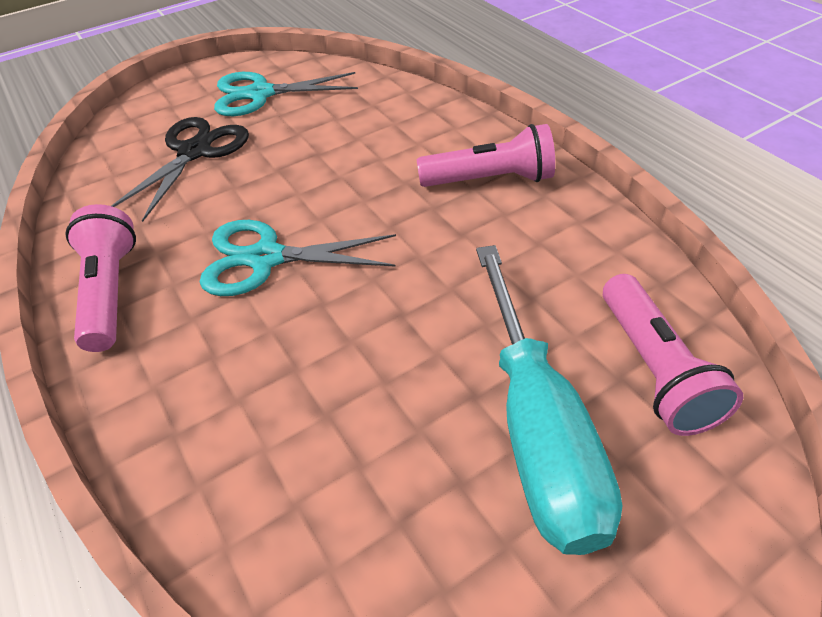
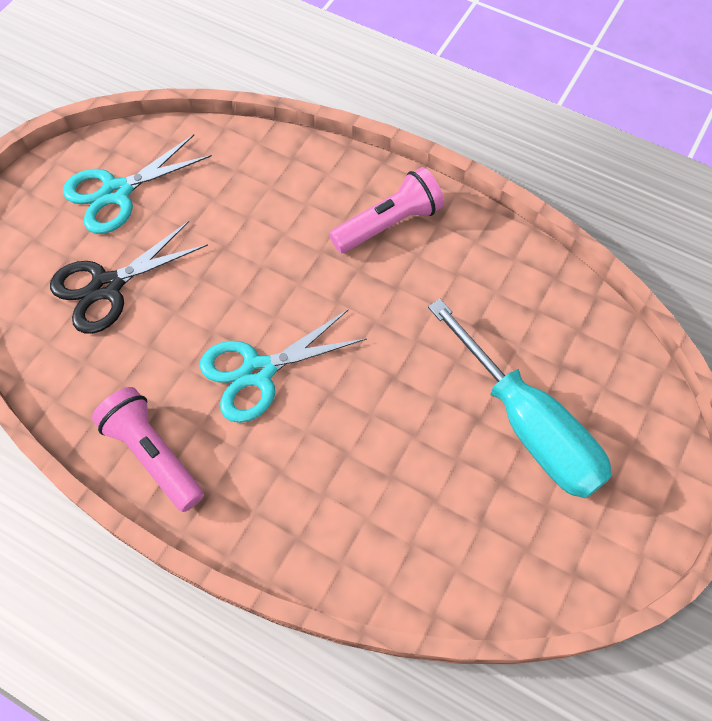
camera: 30 degrees left, 15 degrees up
black scissors [111,117,249,222] -> black scissors turned 120 degrees counterclockwise [50,221,208,334]
pink flashlight [603,274,743,436] -> none

